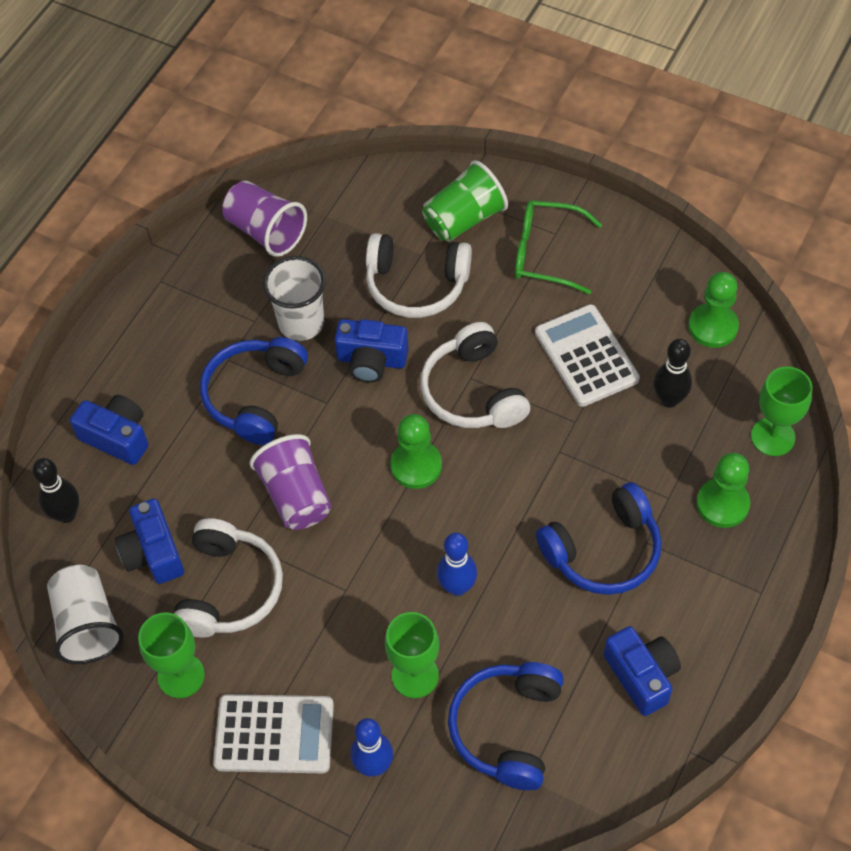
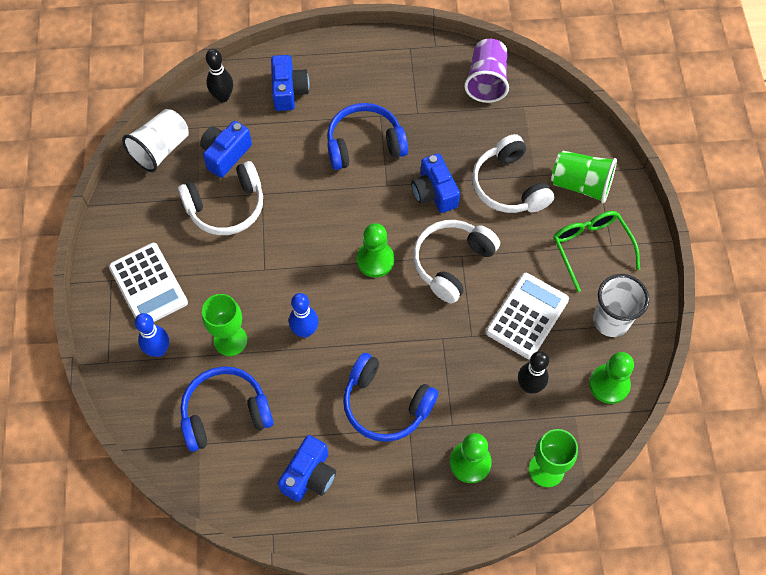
camera: 55 degrees right, 5 degrees up
green goblet [138,613,205,698] -> none
purple cup [250,434,331,530] -> none
white cup [263,256,326,341] -> white cup moved to [593,274,649,337]

